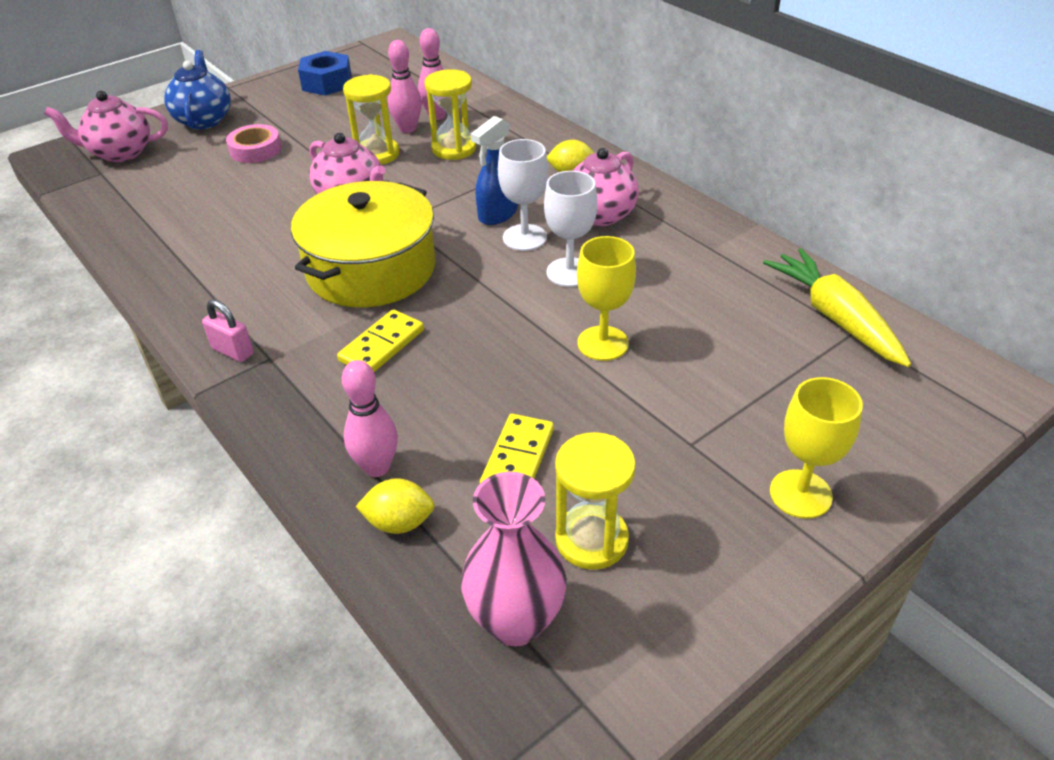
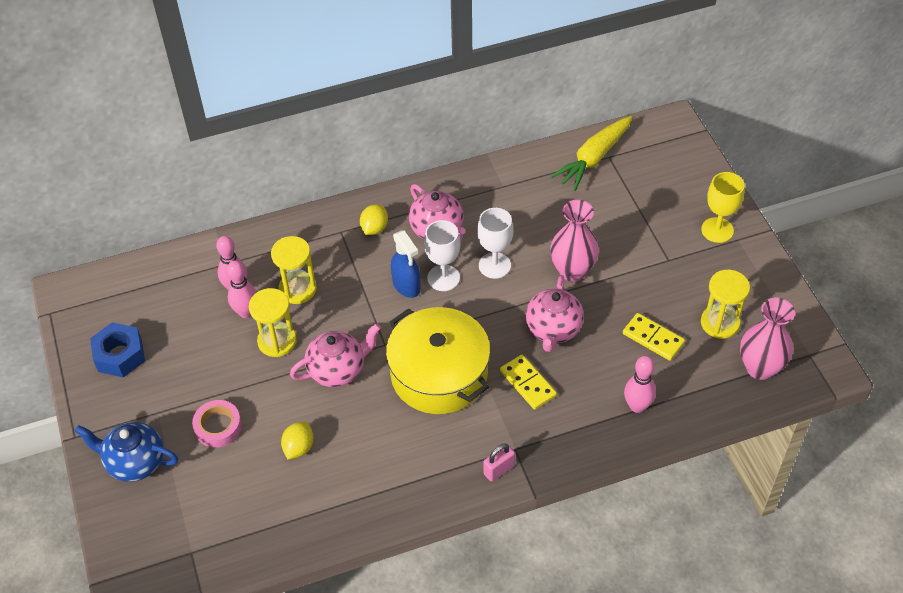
camera: 70 degrees left, 10 degrees up
pink teapot [44,91,168,162] -> pink teapot moved to [526,275,584,352]
yellow lemon [355,478,435,534] -> yellow lemon moved to [281,421,313,459]
yellow goblet [577,236,636,361] -> pink vase [550,200,599,282]
yellow carrot [763,248,911,367] -> yellow carrot turned 45 degrees counterclockwise [550,116,632,191]

